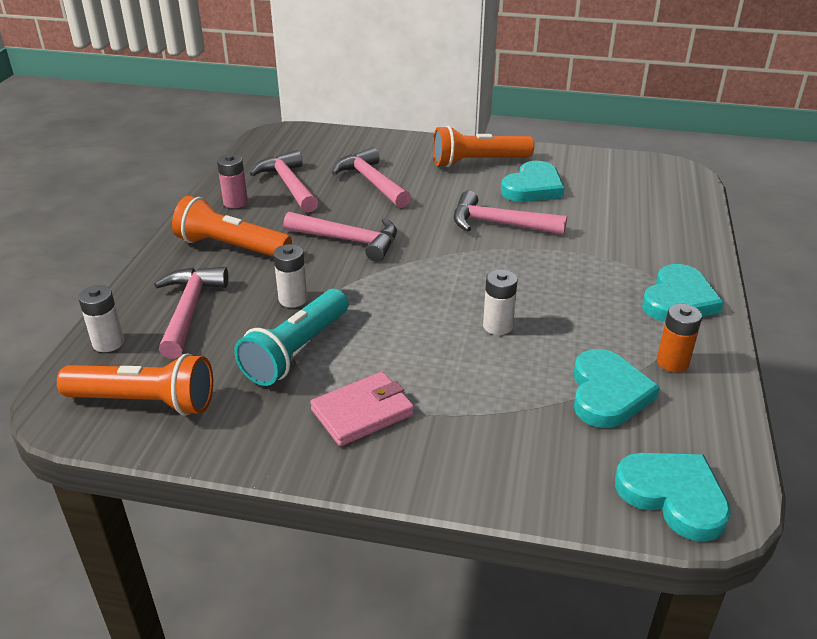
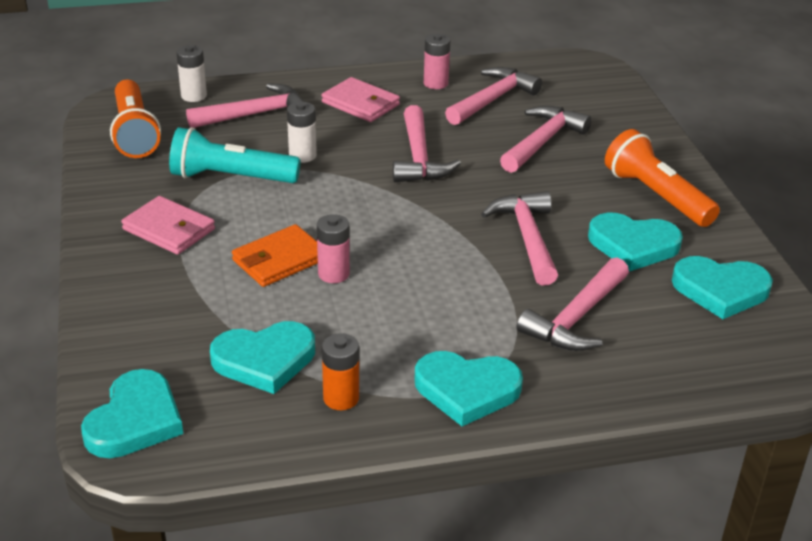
camera: 65 degrees right, 0 degrees up
orange flashlight [172,196,292,257] -> pink wallet [322,77,400,122]
white battery [483,269,517,335] -> pink battery [317,214,350,283]
none -> orange wallet [232,224,318,287]
none -> pink hammer [517,257,629,351]
none -> turquoise heart [672,256,773,319]

